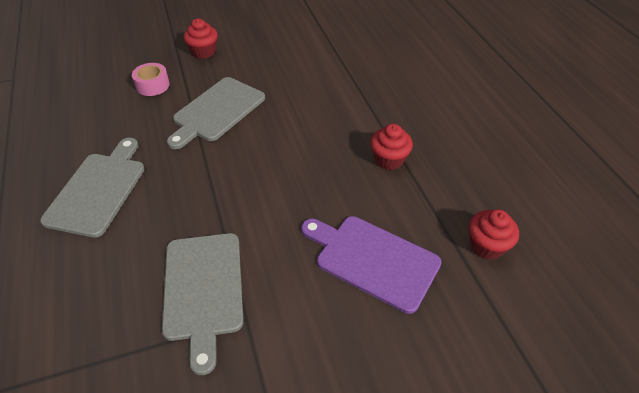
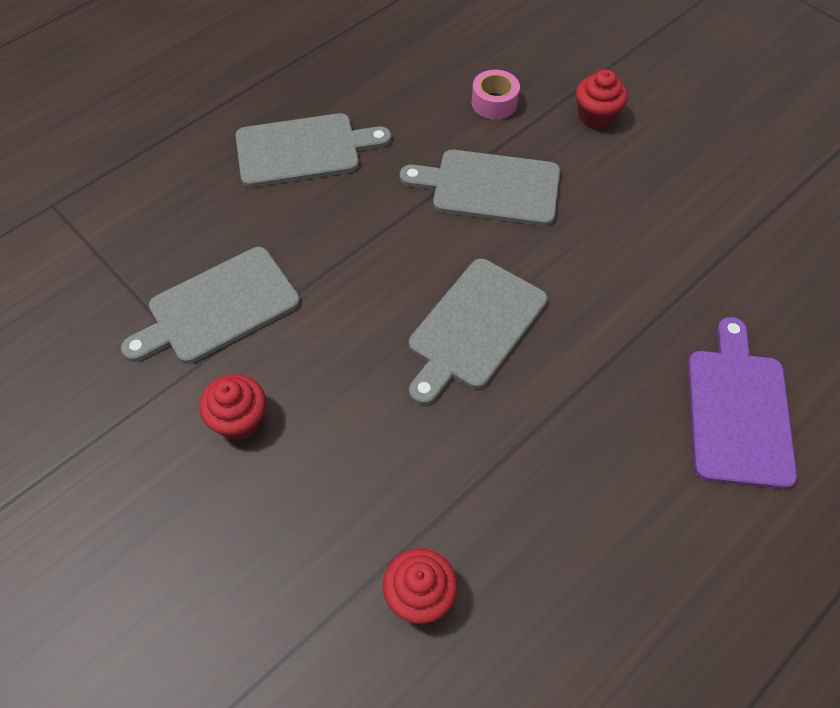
camera: 65 degrees right, 10 degrees up
purple cutting board [301,216,441,314] -> purple cutting board moved to [688,317,797,489]
red cupcake [370,124,413,170] -> red cupcake moved to [199,374,266,440]
none -> grey cutting board [409,259,548,405]

